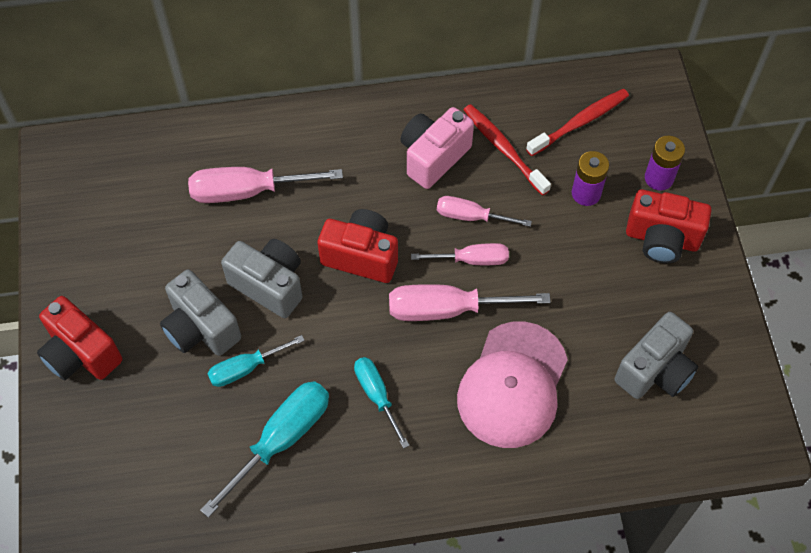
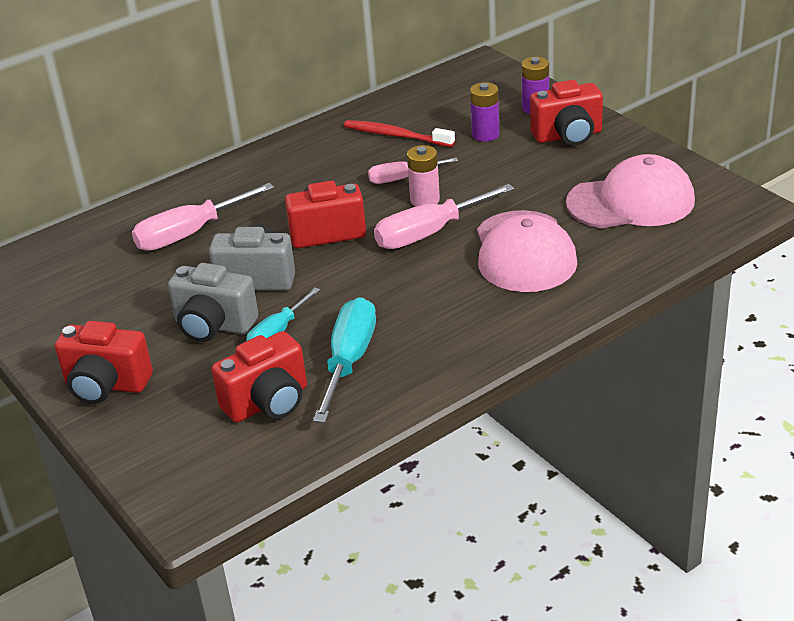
camera: 25 degrees left, 25 degrees down
turquoise screwdriver [354,357,410,449] -> none
pink camera [400,107,474,189] -> none
pink screwdriver [411,243,509,265] -> pink battery [407,145,440,206]
red toothbrush [526,89,629,156] -> none
grey camera [615,312,698,399] -> pink cap [566,154,695,228]
none -> red camera [211,331,307,423]

